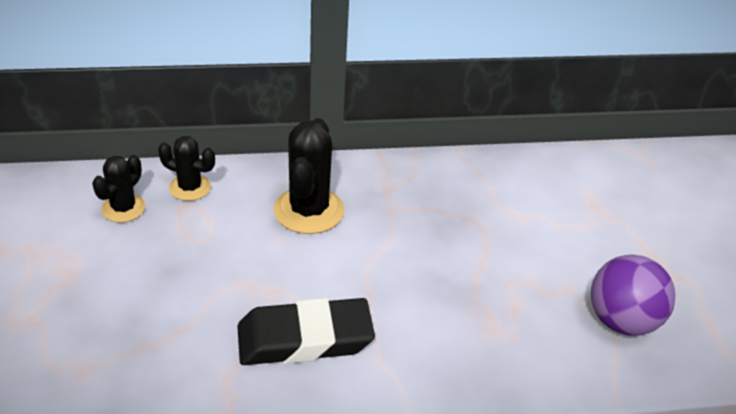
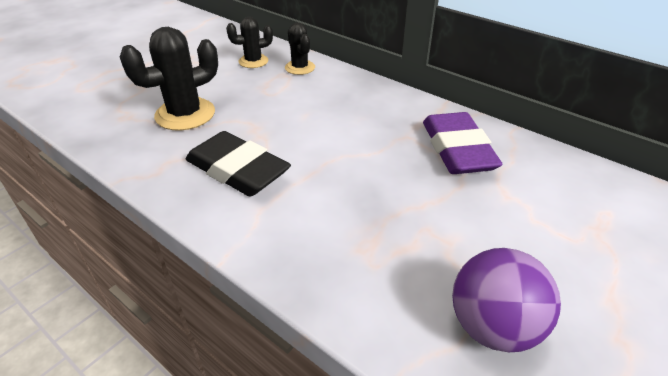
camera: 50 degrees right, 0 degrees up
black cactus [274,118,344,234] -> black cactus moved to [120,27,218,131]
none -> purple eraser [423,112,502,174]

